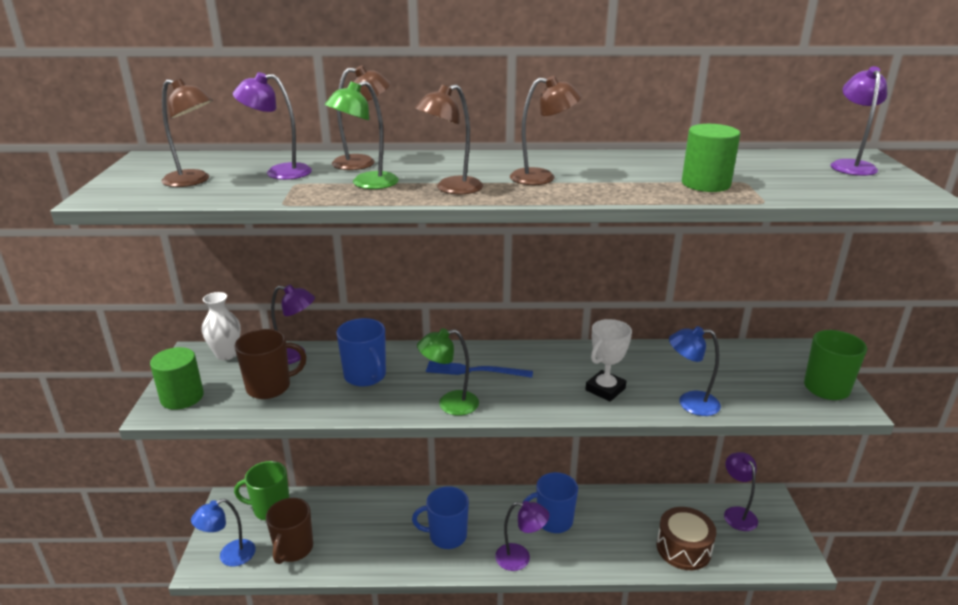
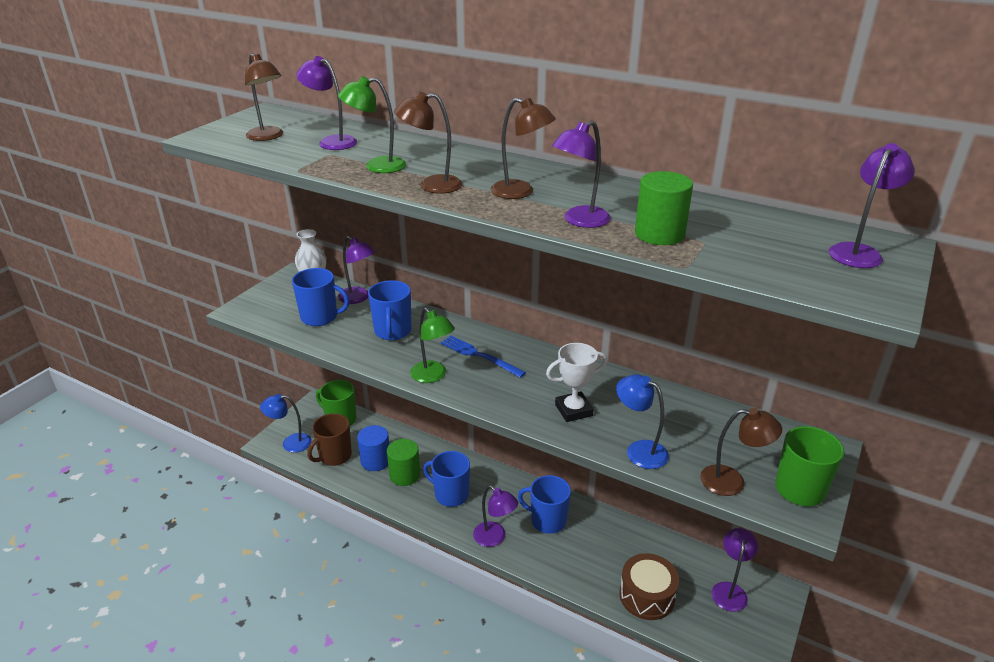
camera: 30 degrees right, 5 degrees up
green cylinder [150,347,204,410] -> green cylinder moved to [387,439,420,486]
brown mug [235,329,306,399] -> blue mug [292,268,350,326]
brown lamp [332,65,390,170] -> brown lamp moved to [700,408,782,496]
green lamp [417,328,479,416] -> green lamp turned 150 degrees counterclockwise [410,308,455,383]
none -> blue cylinder [357,425,389,471]
none -> purple lamp [552,120,611,228]

